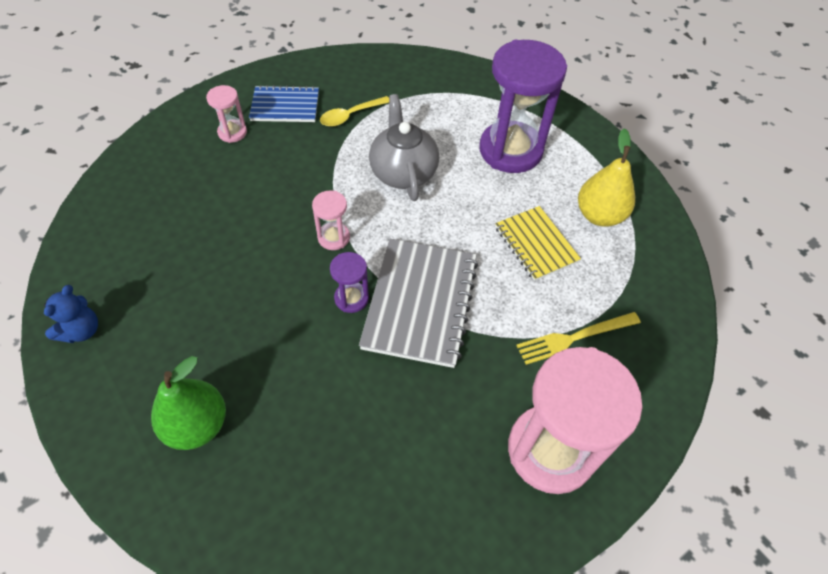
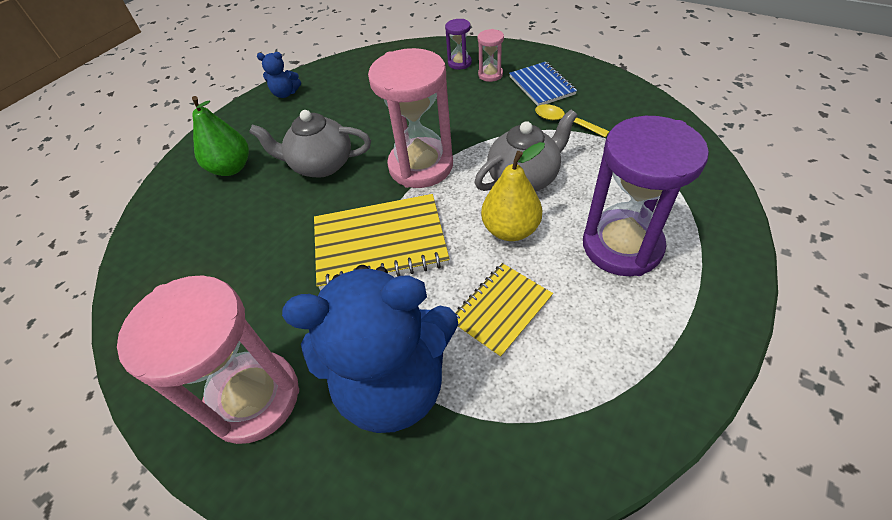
camera: 75 degrees right, 5 degrees down
pink hourglass [312,191,350,250] -> pink hourglass [368,48,453,188], size x2.21
purple hourglass [330,252,369,313] -> purple hourglass moved to [445,19,472,70]
grey notebook [359,239,478,368] -> yellow notebook [314,194,450,290]
yellow fork [516,312,641,365] -> blue teddy bear [282,265,459,433]
yellow pear [578,128,635,227] -> yellow pear moved to [481,142,545,241]
none -> grey teapot [249,110,371,178]

